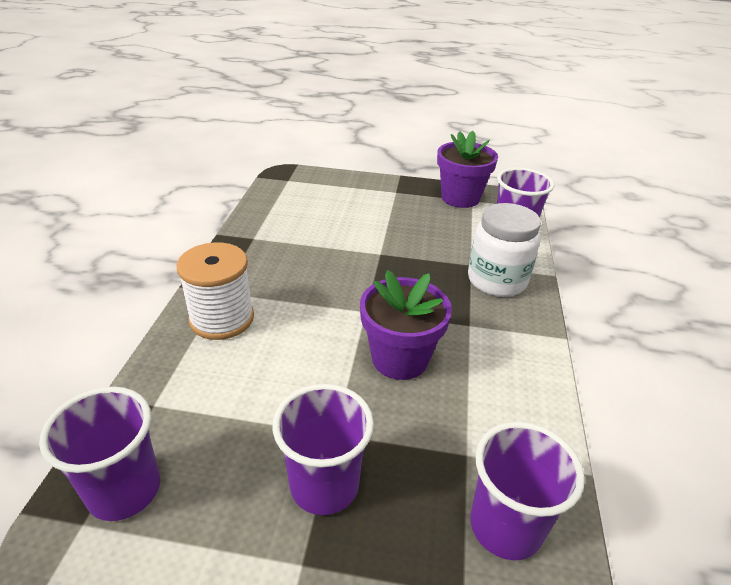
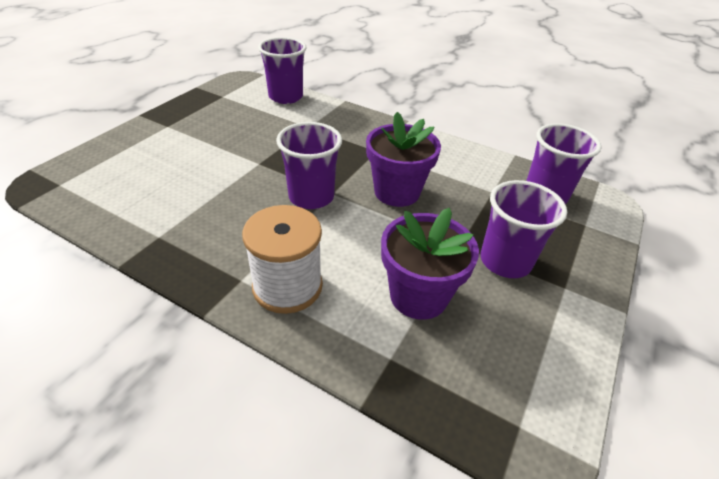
camera: 70 degrees left, 5 degrees up
purple cup [39,387,160,521] -> purple cup moved to [276,122,342,209]
purple flower pot [437,131,498,208] -> purple flower pot moved to [381,208,479,320]
white jar [468,203,541,297] -> none

